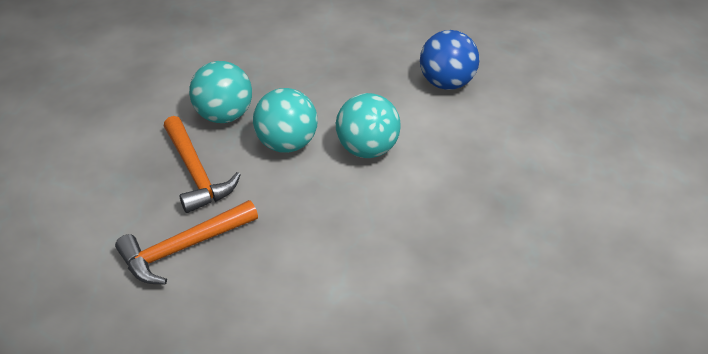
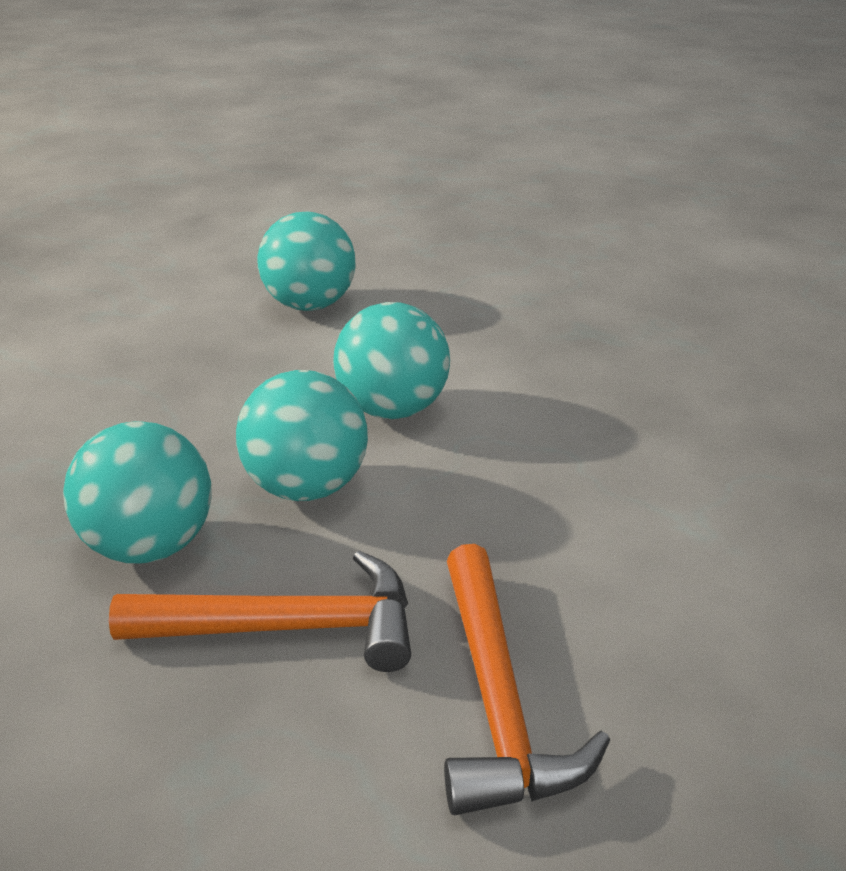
camera: 65 degrees left, 10 degrees down
blue ball [420,30,479,90] -> turquoise ball [257,212,356,311]

